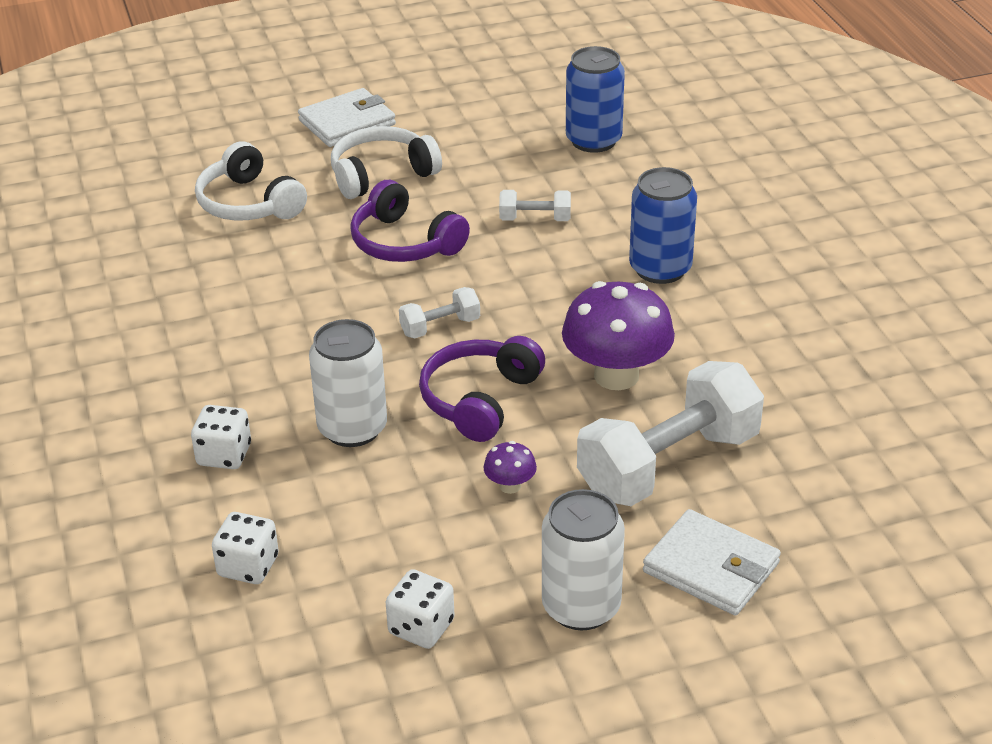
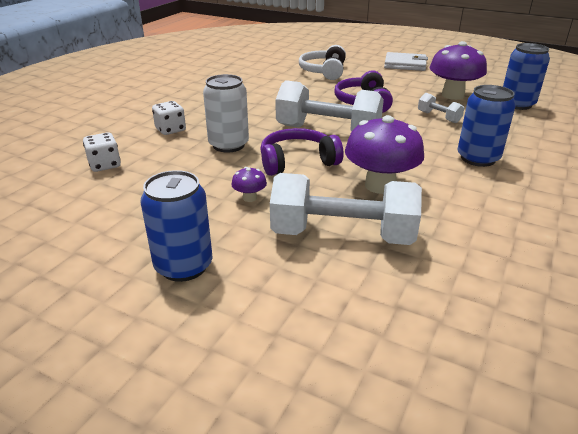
camera: 45 degrees right, 5 degrees down
white headphones [331,126,442,199] -> none
white dice [386,569,455,649] -> none
white dumbbell [399,287,480,338] -> white dumbbell [275,80,384,131], size x2.19
white can [542,489,625,630] -> blue can [140,170,212,282]
white wallet [643,509,781,616] -> none
none -> purple mushroom [430,41,487,100]

